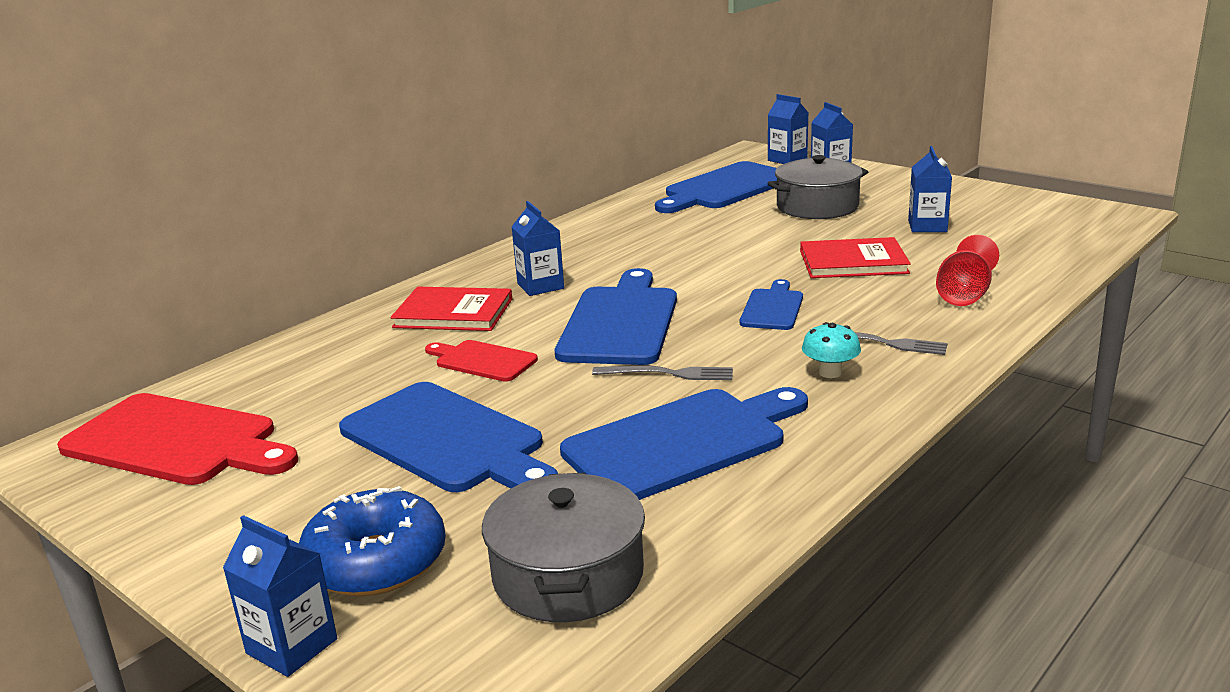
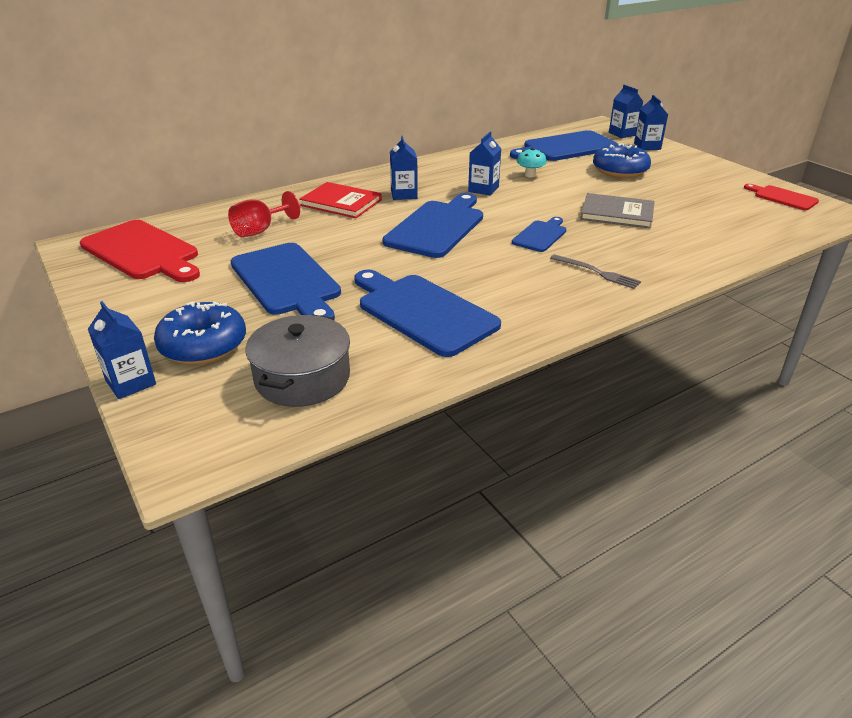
camera: 15 degrees right, 10 degrees up
red cutting board [425,340,538,382] -> red cutting board moved to [744,184,819,210]
blue cutting board [560,387,808,500] -> blue cutting board turned 120 degrees counterclockwise [354,270,501,357]
grey fork [592,366,733,380] -> none
grey pot [767,155,868,219] -> blue donut [593,143,651,178]
red book [800,237,911,278] -> grey book [580,193,655,228]
turquoise mushroom [802,322,861,378] -> turquoise mushroom moved to [517,148,546,177]
blue carton [908,146,952,232] -> blue carton moved to [468,132,501,196]
red goblet [936,235,999,306] -> red goblet moved to [228,191,300,237]

